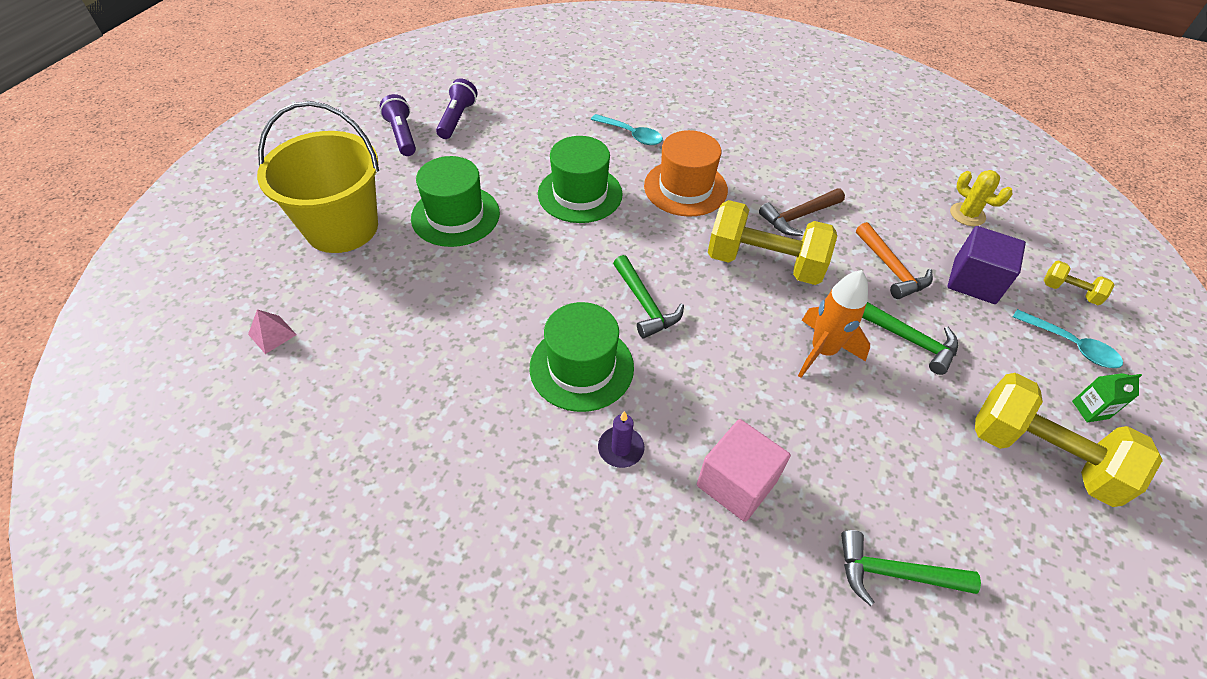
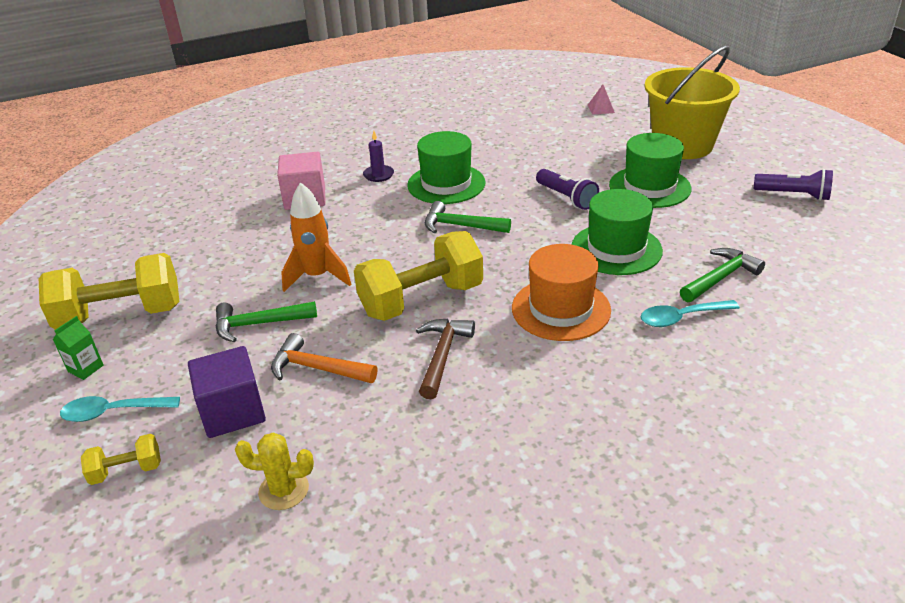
camera: 135 degrees right, 15 degrees down
purple flashlight [436,79,478,139] -> purple flashlight moved to [536,169,599,210]
green hammer [841,530,981,606] -> green hammer moved to [680,248,765,302]

